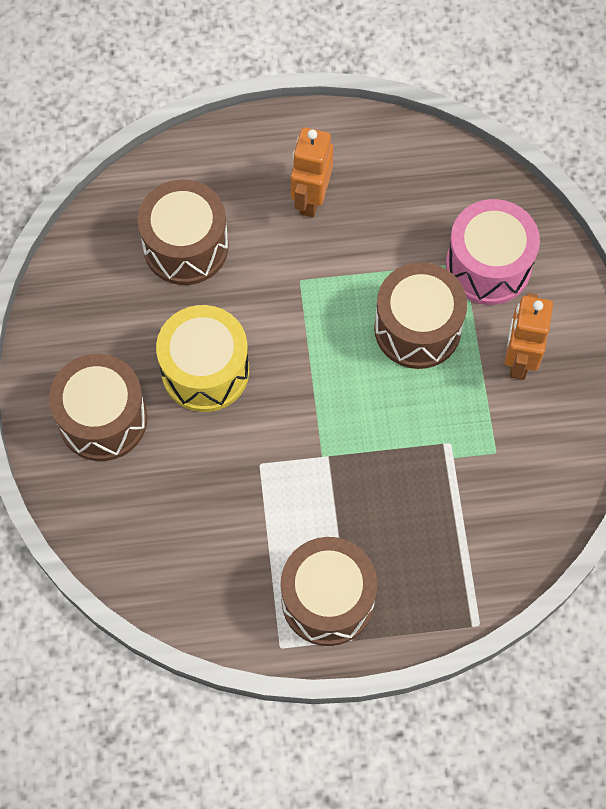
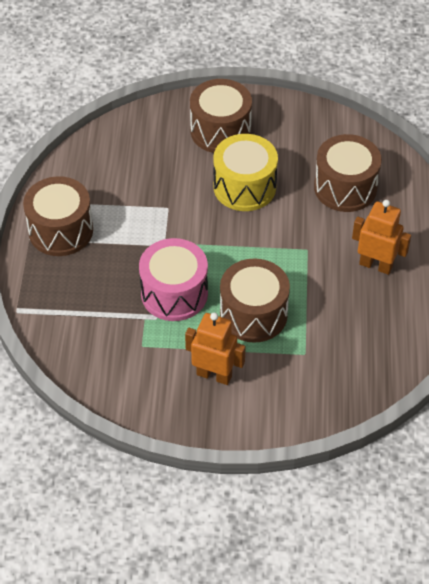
camera: 100 degrees right, 15 degrees down
pink drum [446,199,540,305] -> pink drum moved to [139,238,208,321]

